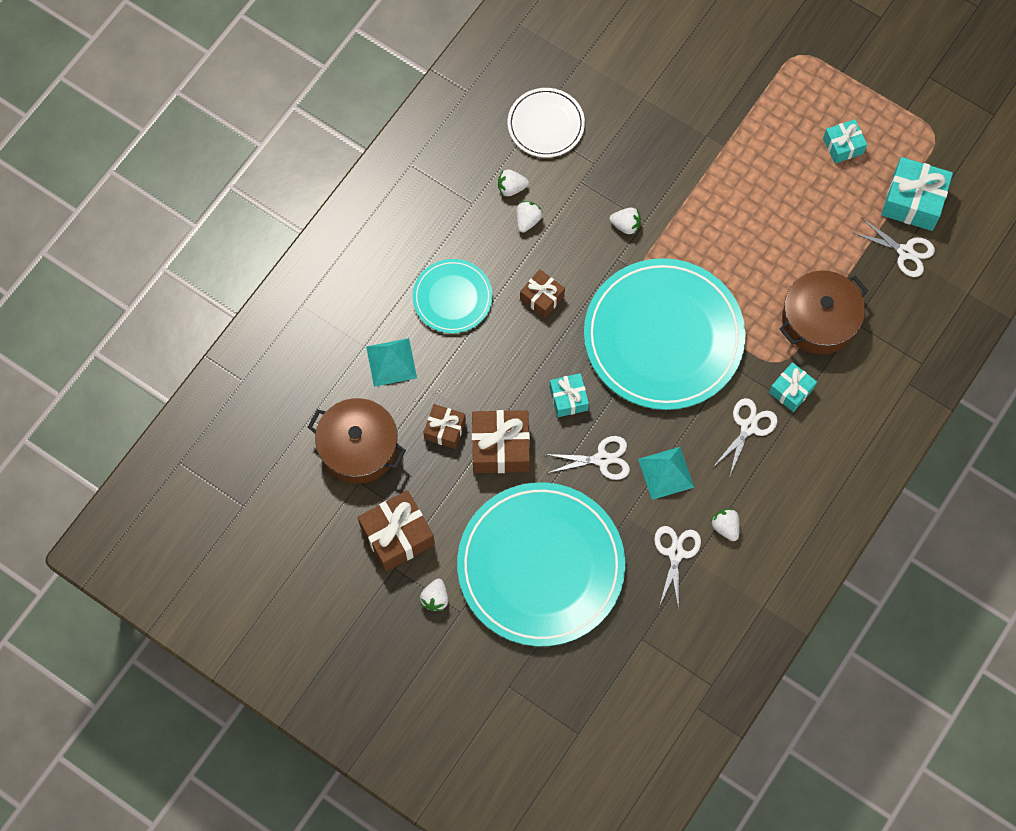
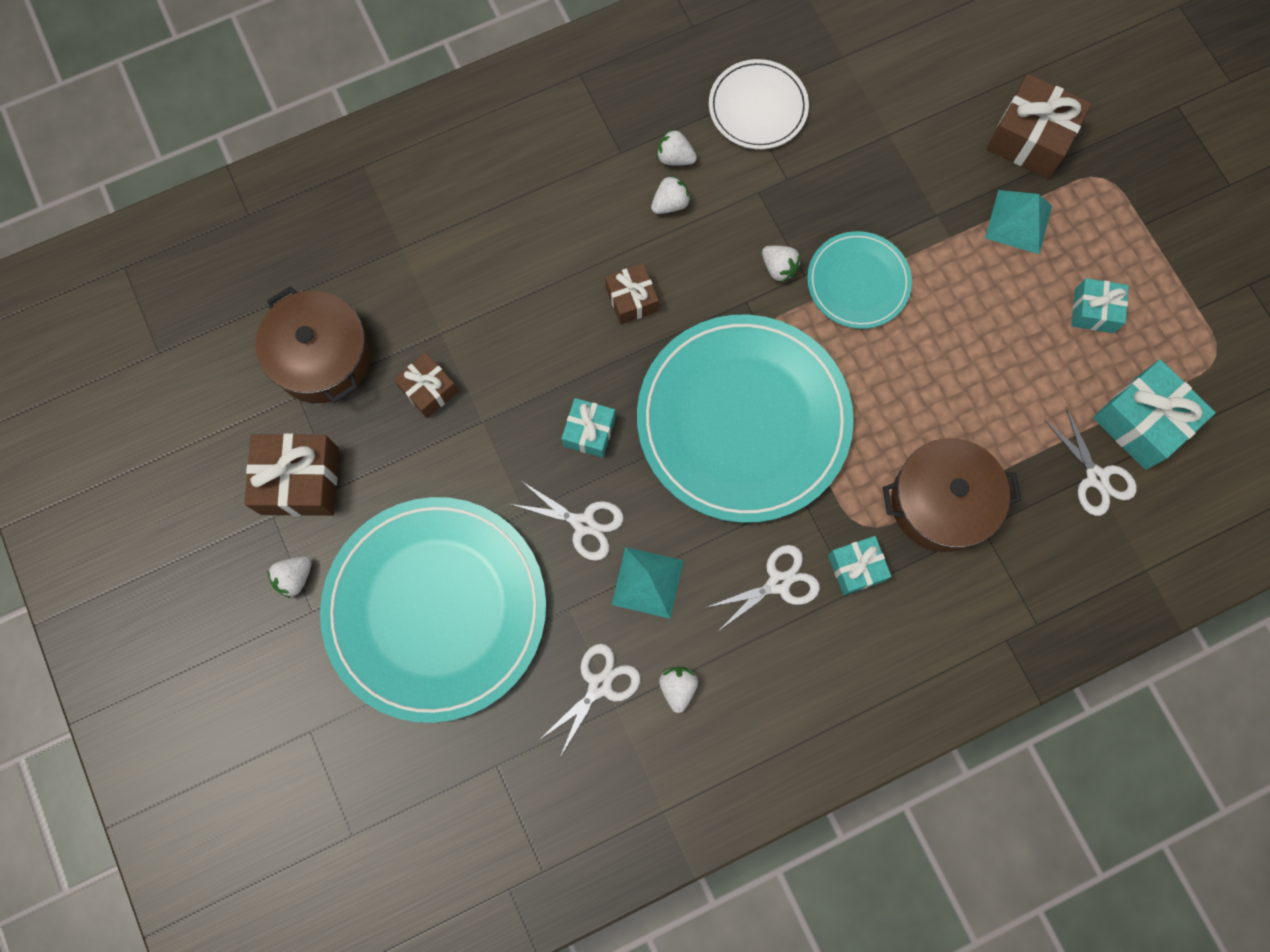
camera: 30 degrees right, 5 degrees up
turquoise pyramid [366,338,417,387] -> turquoise pyramid moved to [985,190,1052,254]
turquoise plate [413,259,493,333] -> turquoise plate moved to [807,231,912,329]
brown gift [472,410,530,473] -> brown gift moved to [987,74,1091,179]

